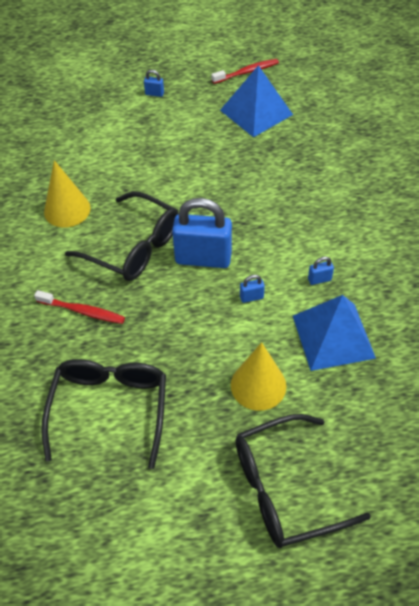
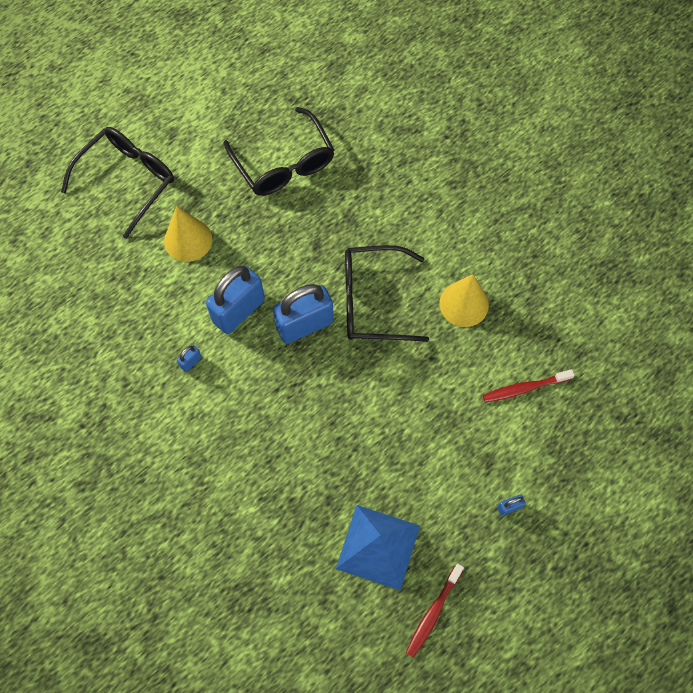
camera: 145 degrees right, 15 degrees up
red toothbrush [34,290,125,324] -> red toothbrush moved to [483,369,575,403]
blue padlock [240,275,265,303] -> blue padlock [206,266,265,334], size x2.47
blue pyramid [293,295,376,371] -> none

